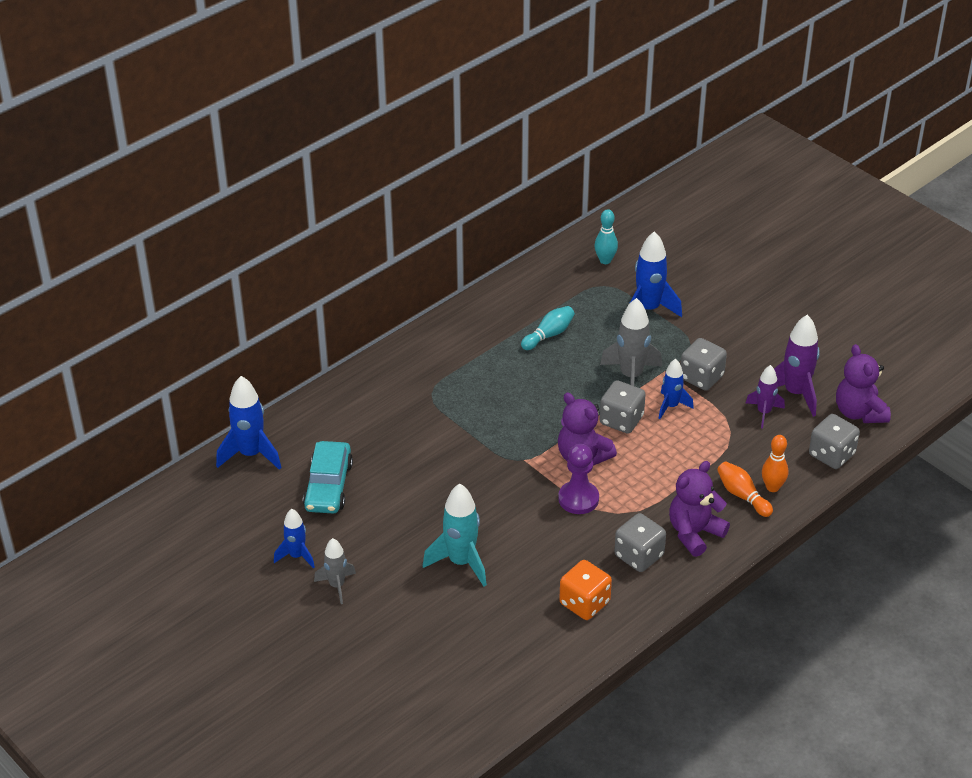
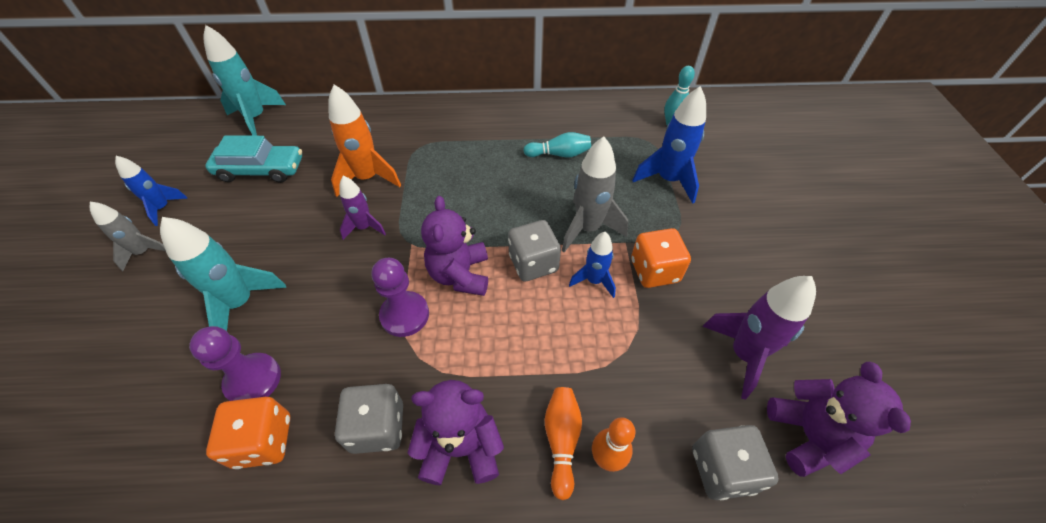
camera: 40 degrees right, 10 degrees up
blue rocket [216,376,282,470] -> turquoise rocket [203,25,286,136]
turquoise car [303,441,353,513] -> turquoise car turned 135 degrees counterclockwise [205,135,302,183]
grey dice [680,338,727,391] -> orange dice [631,228,691,288]
purple rocket [746,365,785,428] -> purple rocket moved to [339,176,386,240]
purple teddy bear [836,344,891,423] -> purple teddy bear turned 150 degrees clockwise [767,361,911,477]
none -> purple pawn [189,326,281,401]
none -> orange rocket [328,85,401,197]

